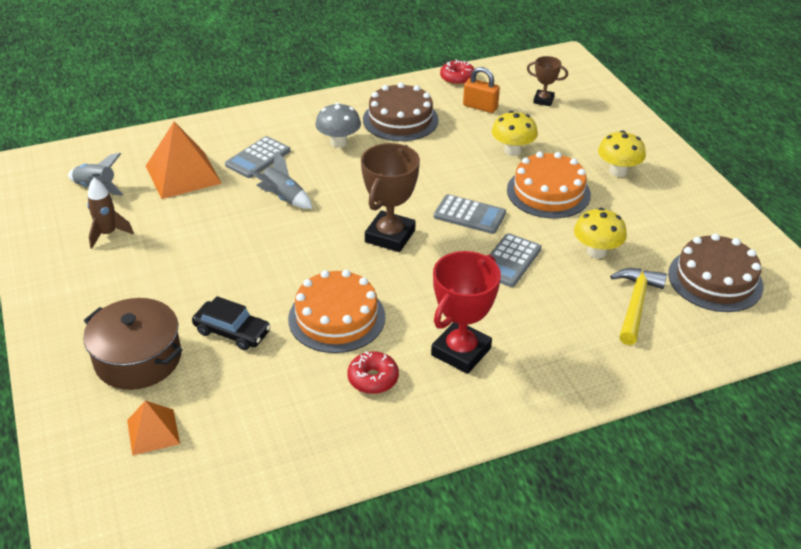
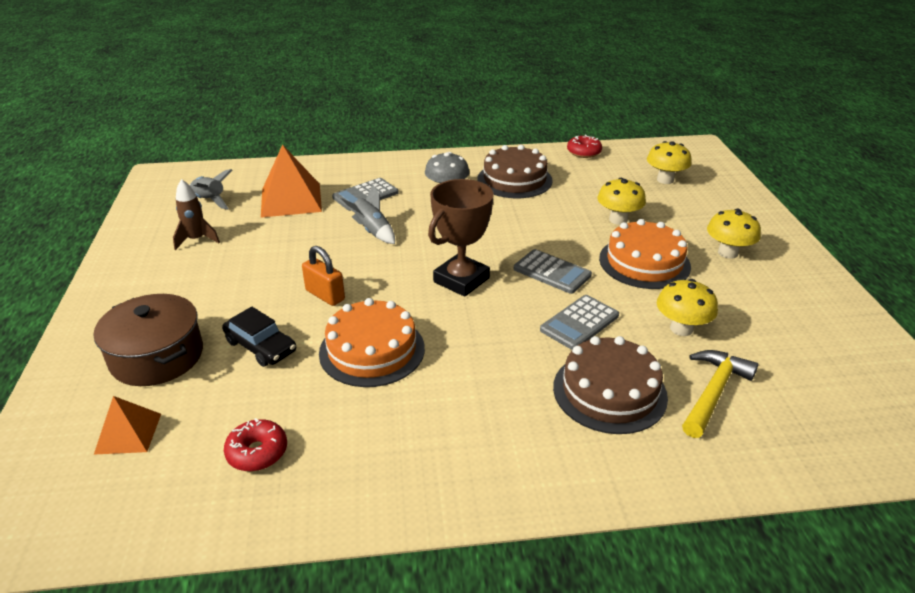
camera: 15 degrees right, 5 degrees down
red donut [347,351,399,394] -> red donut moved to [224,418,287,471]
red trophy [431,251,501,374] -> none
orange padlock [463,67,500,113] -> orange padlock moved to [302,246,345,306]
brown trophy [527,56,568,106] -> yellow mushroom [647,141,692,184]
brown cake [668,233,763,312] -> brown cake moved to [553,336,668,434]

